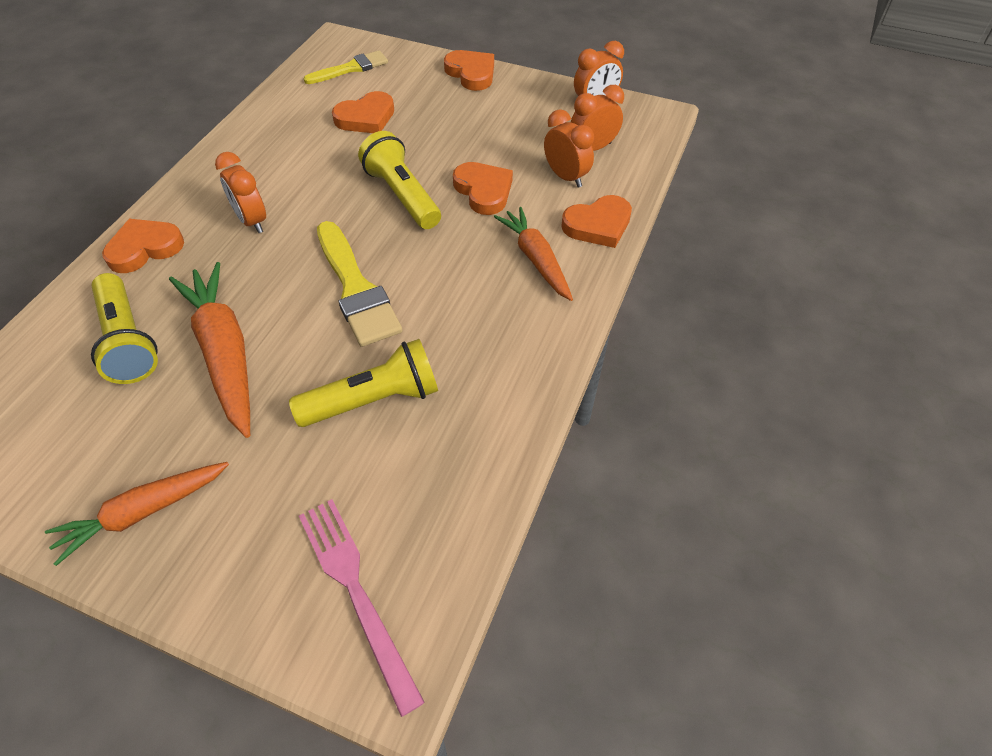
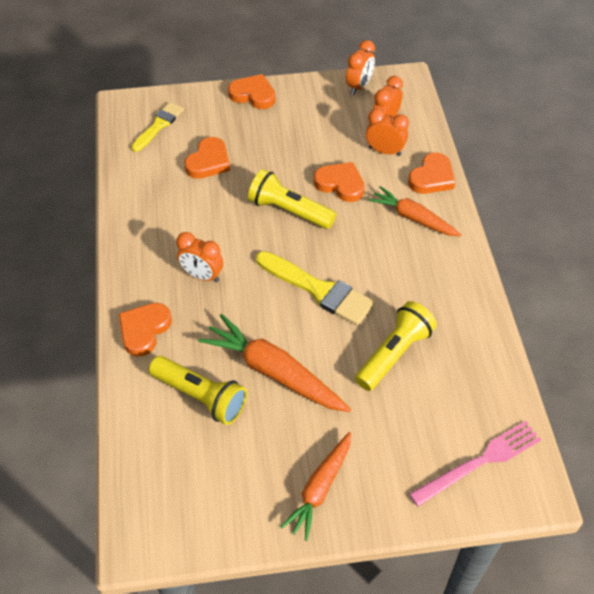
camera: 30 degrees left, 0 degrees up
pink fork [299,499,425,717] -> pink fork turned 120 degrees clockwise [409,421,541,507]

